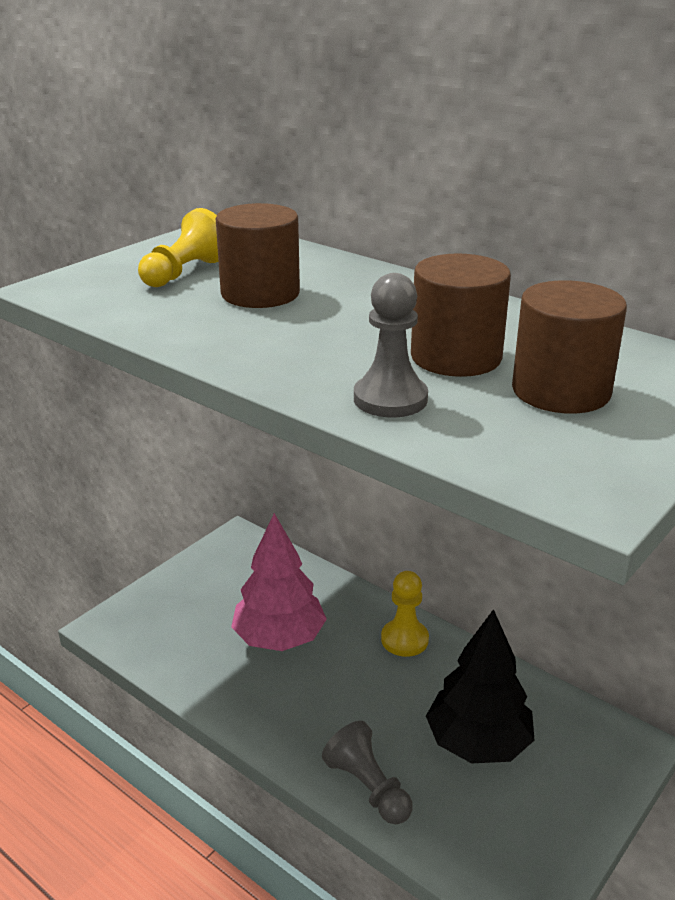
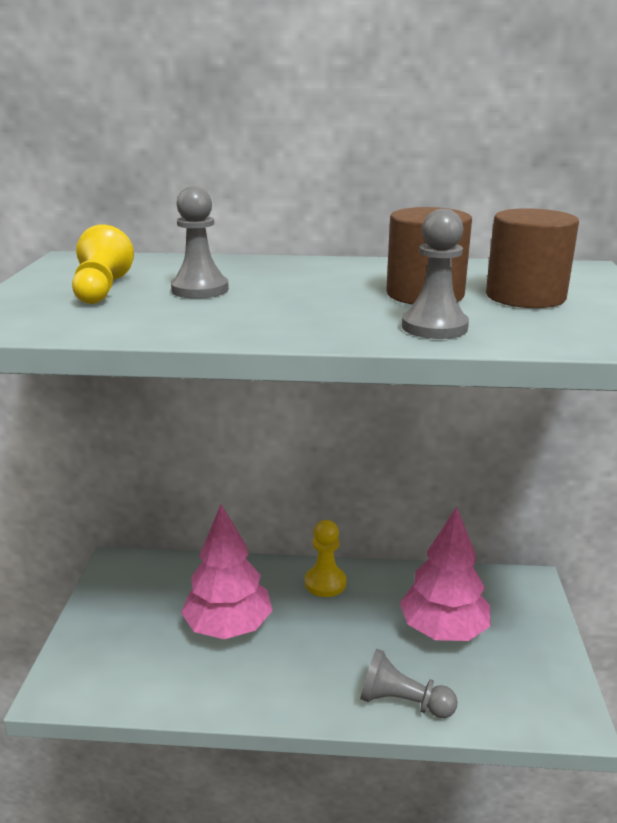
camera: 35 degrees left, 5 degrees down
brown cylinder [216,203,300,308] -> grey pawn [171,186,229,299]
black tree [426,609,534,763] -> pink tree [400,507,491,641]

